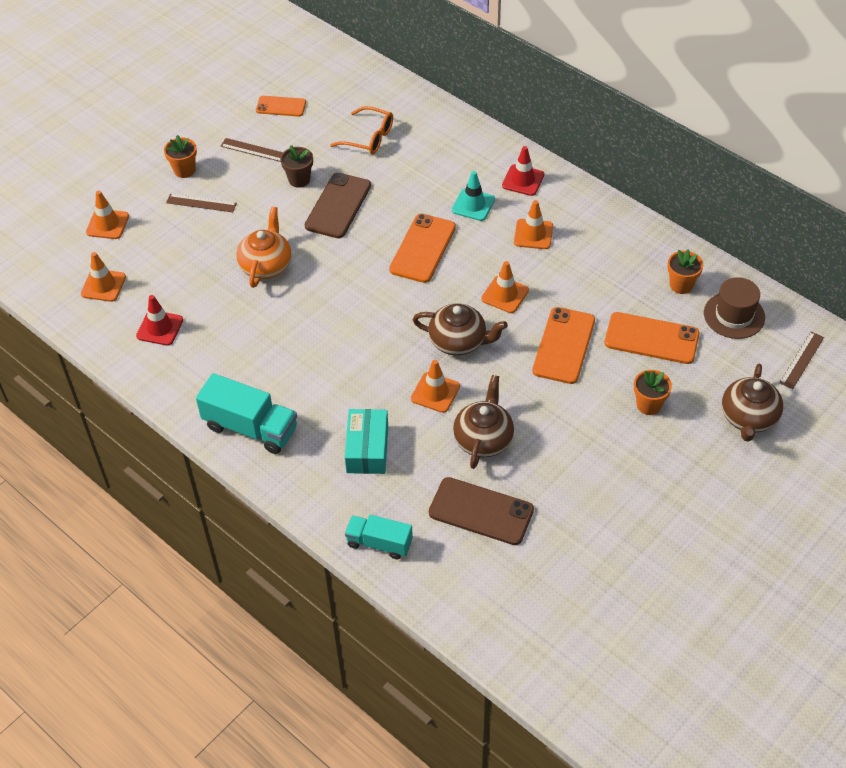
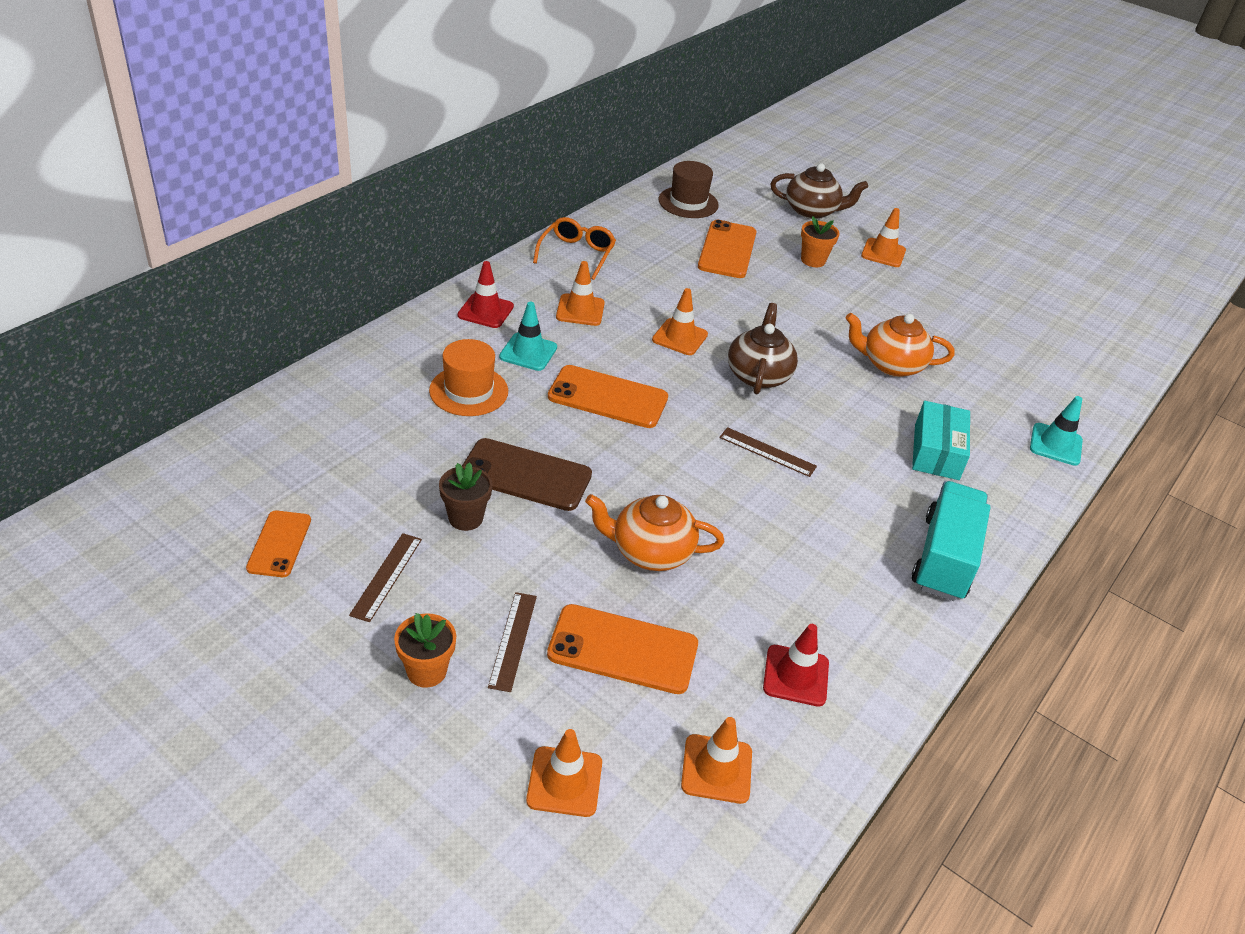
camera: 100 degrees left, 10 degrees down
orange glasses [330,106,393,154] -> orange glasses moved to [533,217,616,280]
turquoise box [345,409,388,474] -> turquoise box turned 75 degrees counterclockwise [912,401,970,480]
turquoise truck [345,515,413,559] -> turquoise traffic cone [1030,396,1083,466]
orange traffic cone [411,360,460,413] -> orange traffic cone moved to [861,208,906,267]
brown phone [429,477,534,545] -> none
brown teapot [453,375,514,469] -> orange teapot [845,313,954,377]
orange phone [532,307,595,384] -> orange phone moved to [547,604,698,694]
orange flower pot [667,249,703,294] -> none
brown ruler [780,332,824,389] -> brown ruler moved to [719,427,817,477]
none -> orange hat [429,339,508,416]

